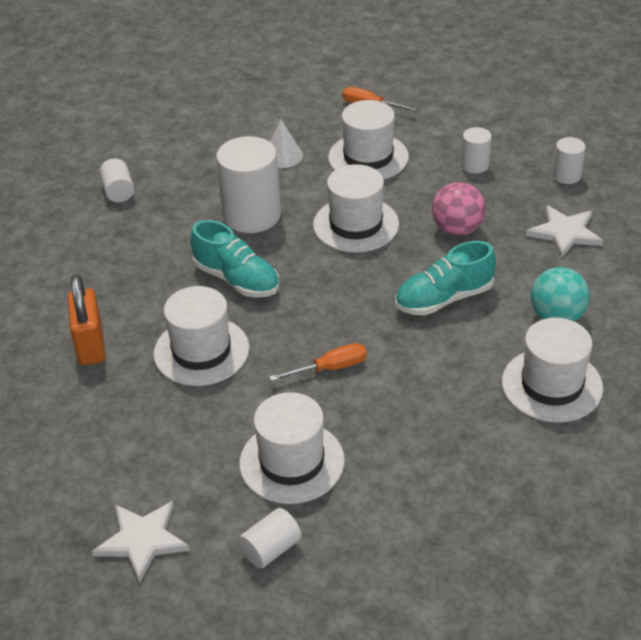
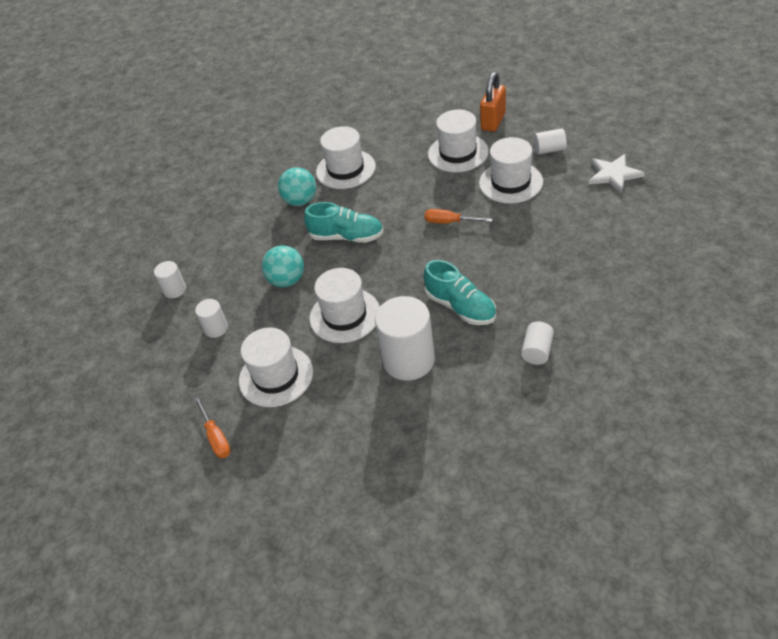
camera: 140 degrees left, 5 degrees up
orange padlock [67,274,106,365] -> orange padlock moved to [480,72,506,132]
white cylinder [99,158,134,202] -> white cylinder moved to [521,321,554,365]
white hat [154,286,250,386] -> white hat moved to [428,109,489,172]
turquoise shoe [190,220,279,298] -> turquoise shoe turned 150 degrees clockwise [424,260,496,325]
white cone [270,119,303,168] -> none
pink ball [432,182,486,236] -> turquoise ball [262,245,304,287]
white star [526,205,603,258] -> none

